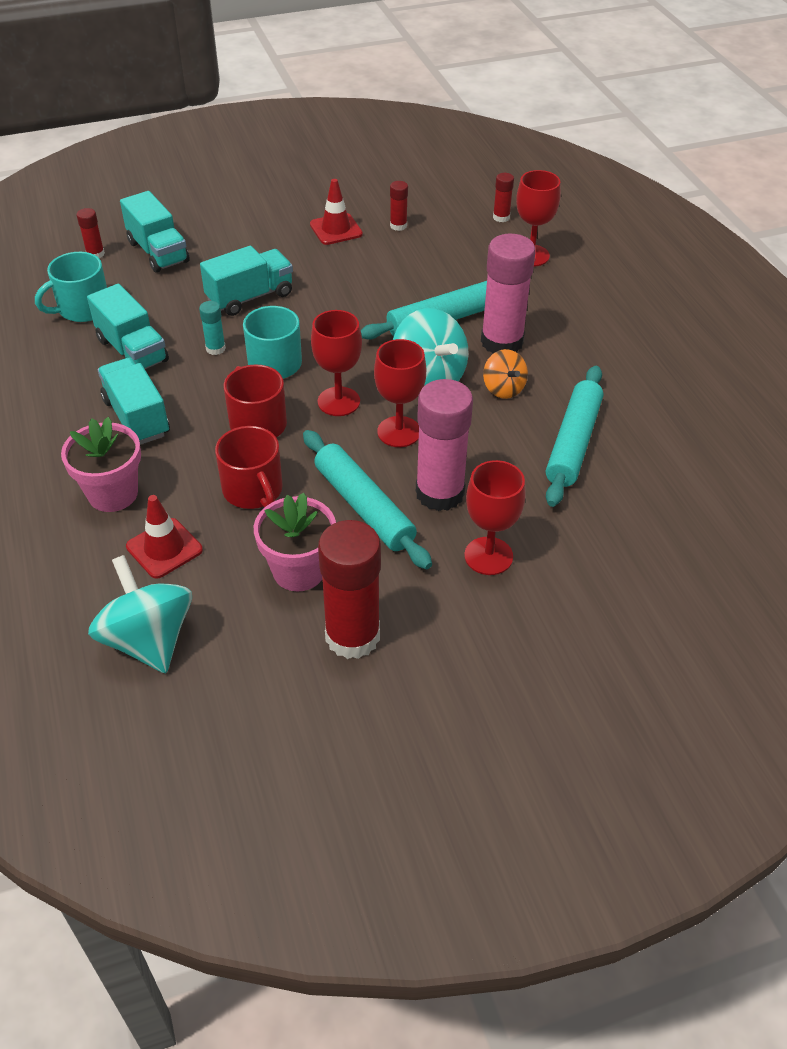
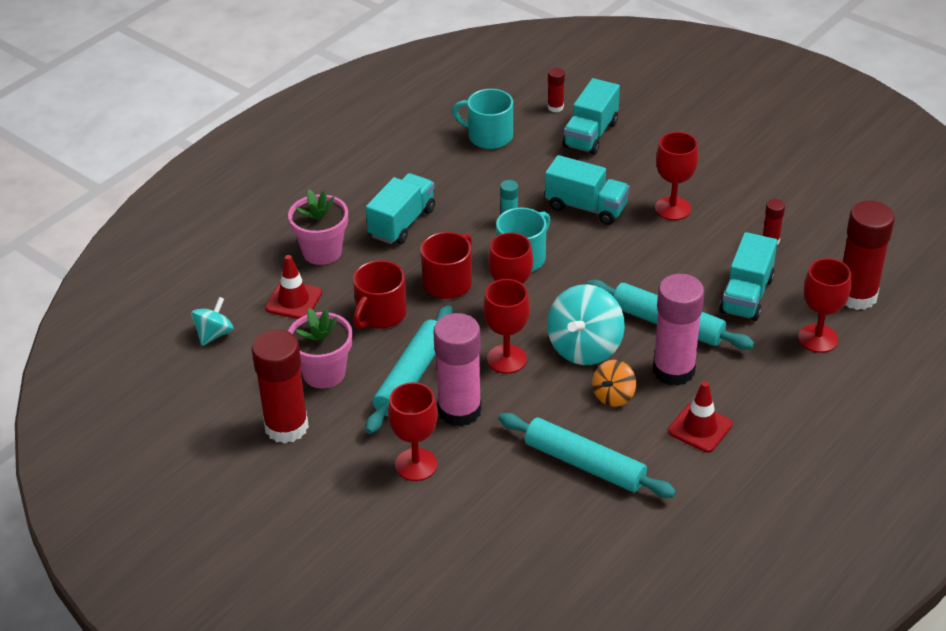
camera: 60 degrees right, 5 degrees down
turquoise truck [87,284,169,369] -> turquoise truck moved to [719,232,777,321]
turquoise spinning top [88,555,192,673] -> turquoise spinning top [191,297,233,346], size x0.57
red traffic cone [310,179,363,245] -> red traffic cone moved to [668,381,733,452]
red glue stick [493,173,514,222] -> red glue stick [843,201,895,310], size x2.19
turquoise rolling pin [546,366,603,507] -> turquoise rolling pin turned 45 degrees clockwise [499,413,676,498]
none -> red goblet [655,132,699,220]

